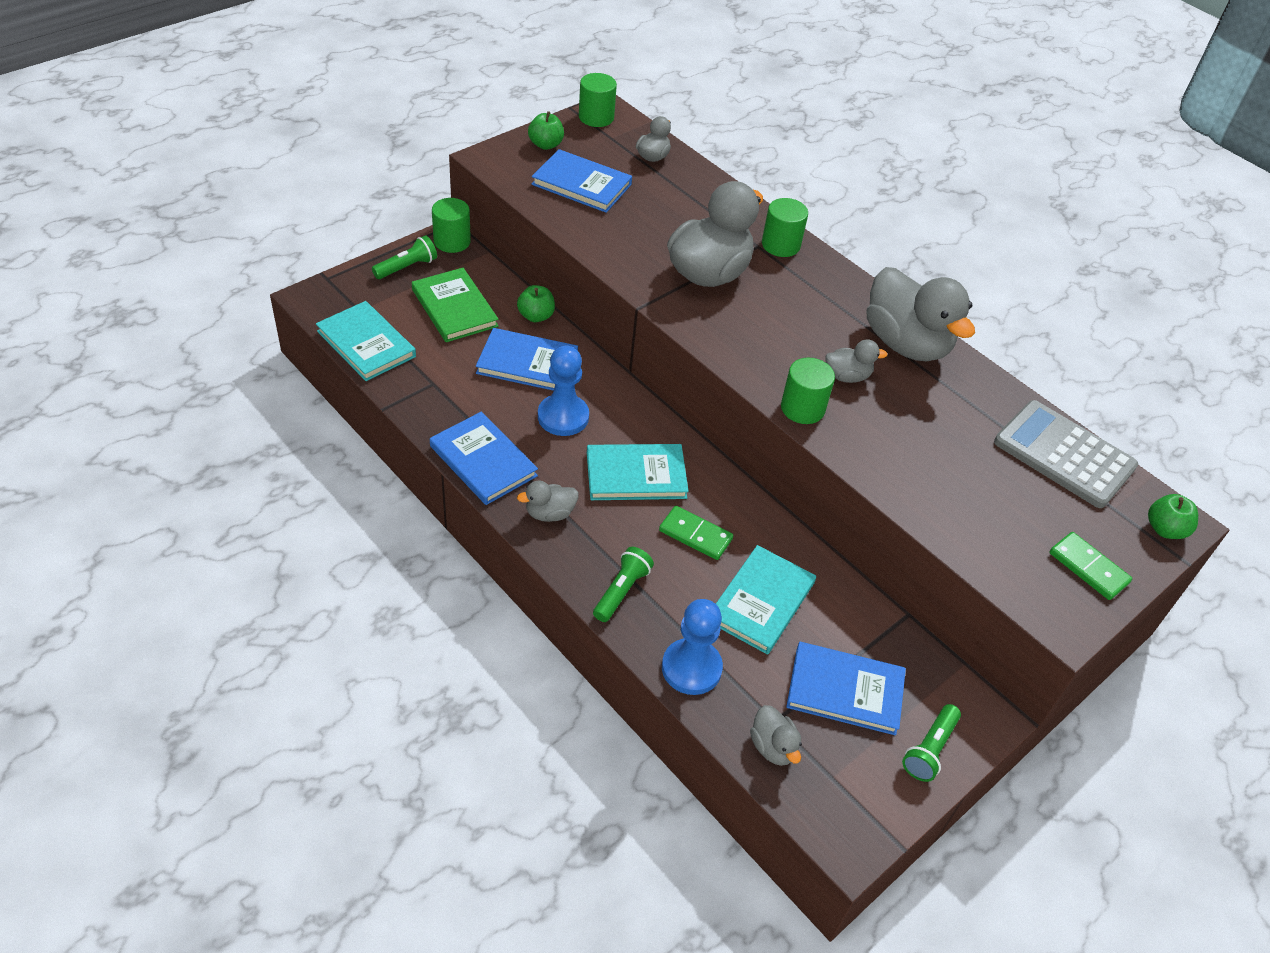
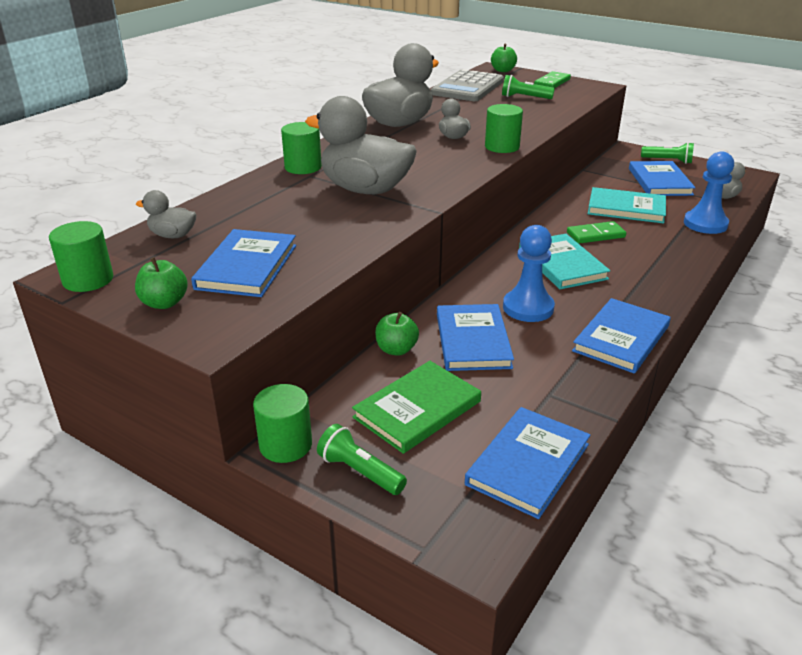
camera: 100 degrees left, 15 degrees down
turquoise book [316,301,416,381] -> blue book [465,407,590,519]
grey duck [517,481,579,522] -> none
green flashlight [593,547,654,622] -> green flashlight moved to [502,75,555,99]
green domino [659,506,733,560] -> green domino turned 60 degrees clockwise [567,221,626,244]

